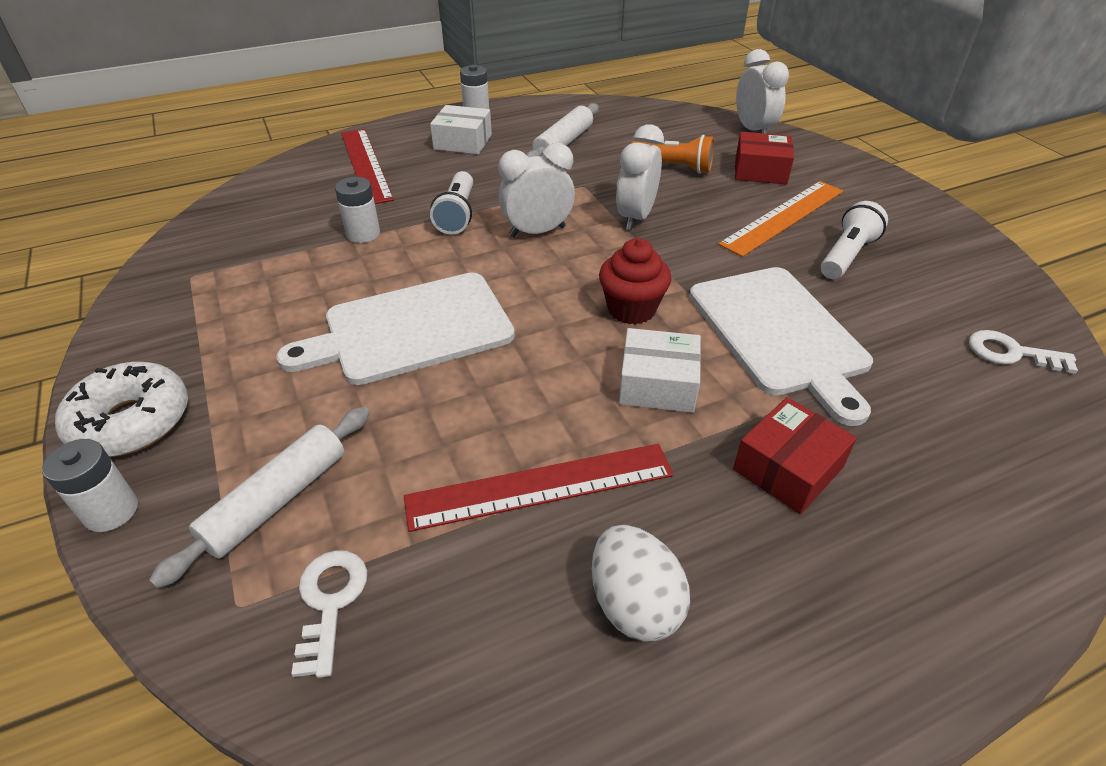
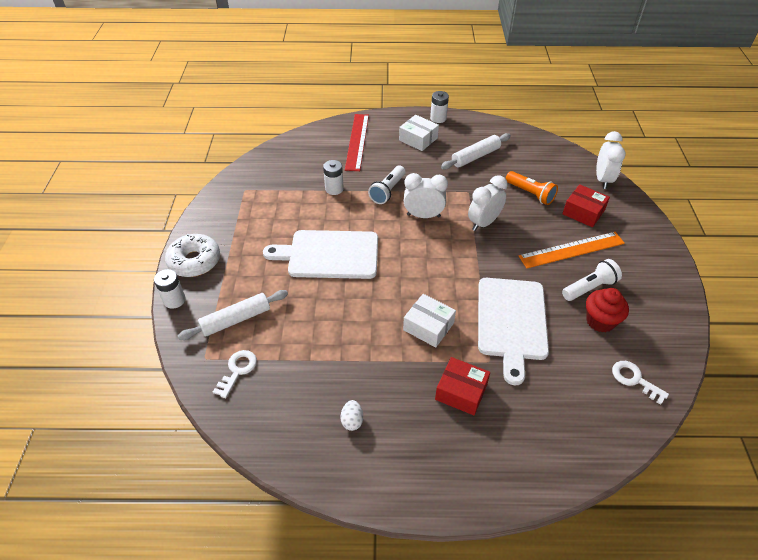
camera: 25 degrees right, 5 degrees up
red ruler [404,444,674,532] -> none
white egg [592,525,690,642] -> white egg [341,400,363,431], size x0.58
red cupcake [599,238,671,325] -> red cupcake moved to [586,288,629,332]
red box [733,397,857,514] -> red box turned 45 degrees clockwise [435,357,490,415]

